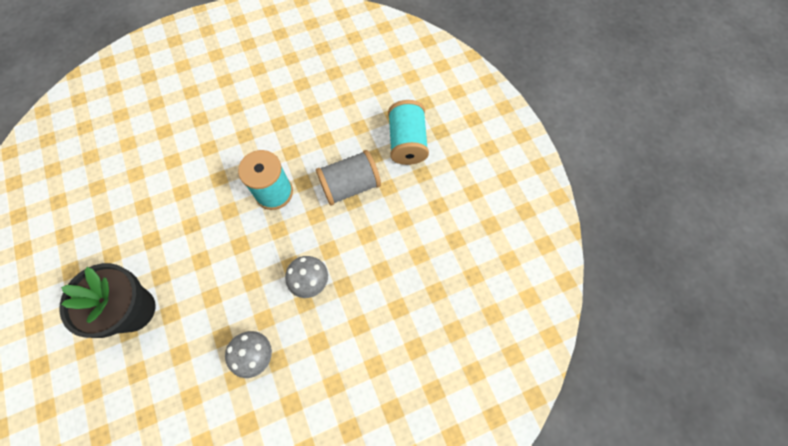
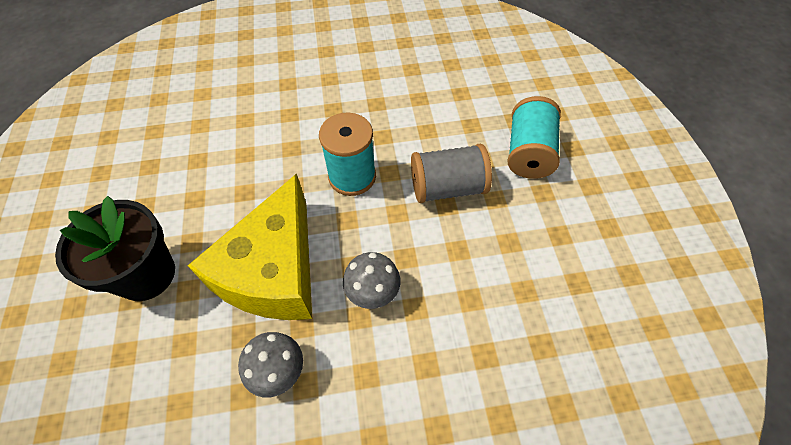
camera: 15 degrees right, 10 degrees down
none -> yellow cheese [188,173,312,320]

